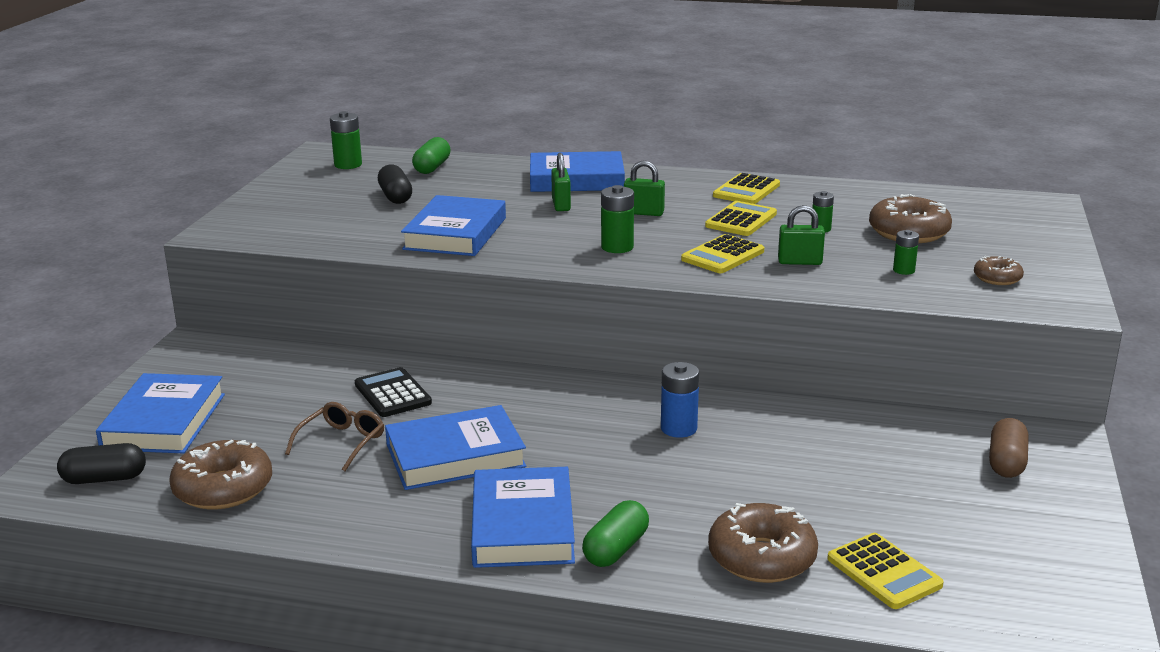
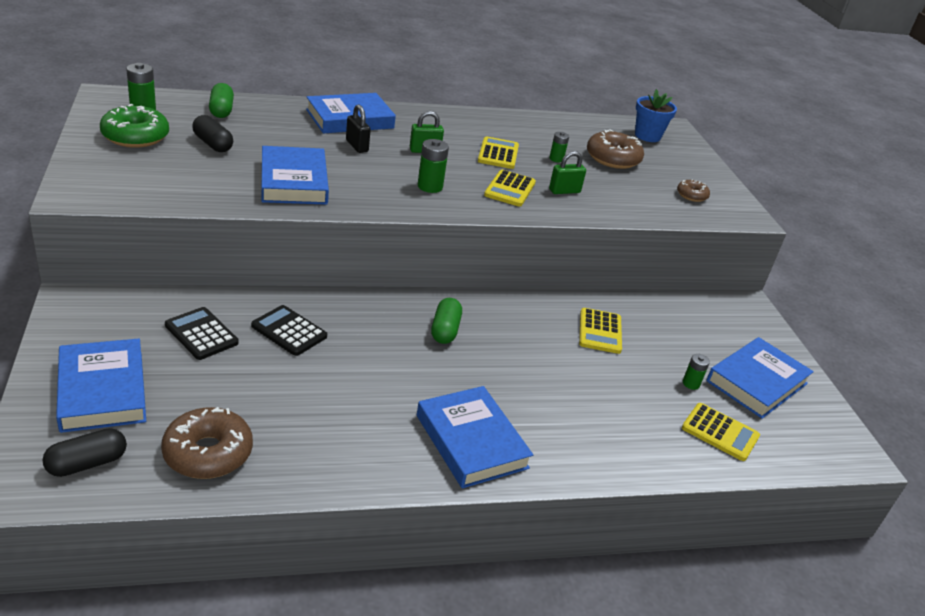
camera: 30 degrees left, 10 degrees up
brown glasses [285,402,384,471] -> none
blue book [385,405,527,490] -> blue book moved to [706,337,814,419]
green padlock [551,153,571,211] -> black padlock [346,105,371,153]
green capsule [582,500,649,567] -> green capsule moved to [431,298,462,344]
blue battery [661,362,699,438] -> none
brown donut [708,503,818,583] -> none
yellow calculator [713,173,780,204] -> yellow calculator moved to [579,308,622,354]
green battery [893,230,919,275] -> green battery moved to [683,354,710,390]
brown capsule [989,418,1029,478] -> none
none -> green donut [100,104,169,148]
none -> black calculator [165,307,239,360]
none -> blue flower pot [635,89,677,142]

